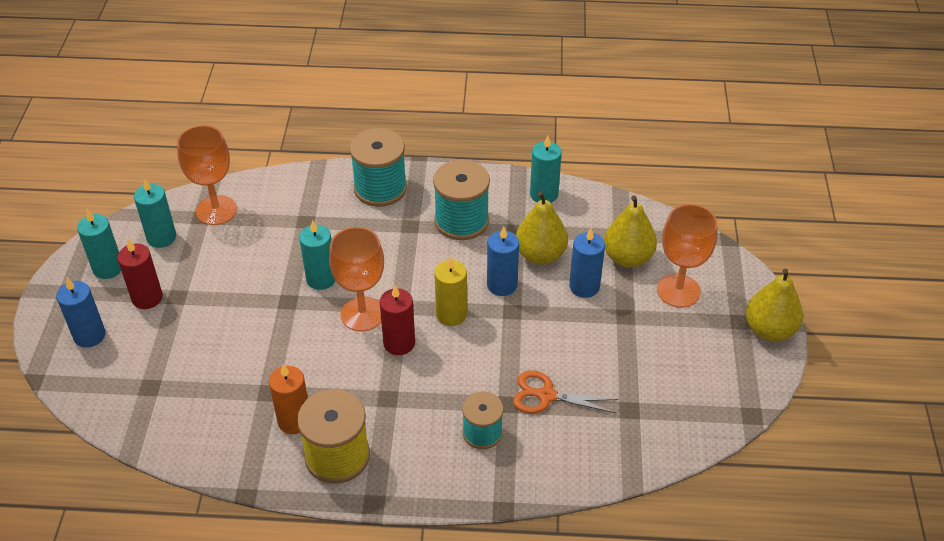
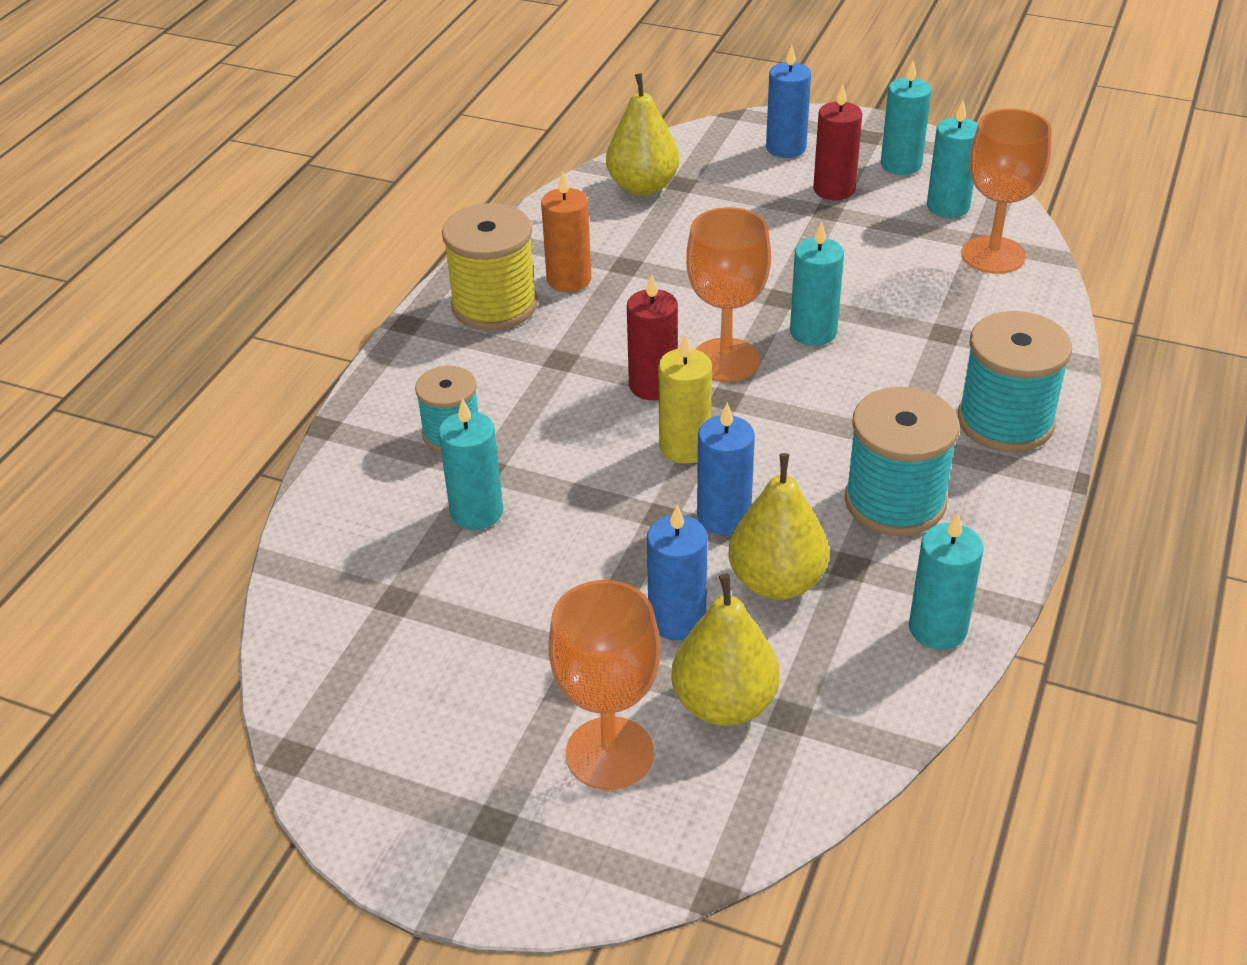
camera: 110 degrees right, 5 degrees down
orange scissors [513,370,619,413] -> turquoise candle [438,398,503,530]
yellow pear [746,269,803,341] -> yellow pear moved to [606,73,679,196]

